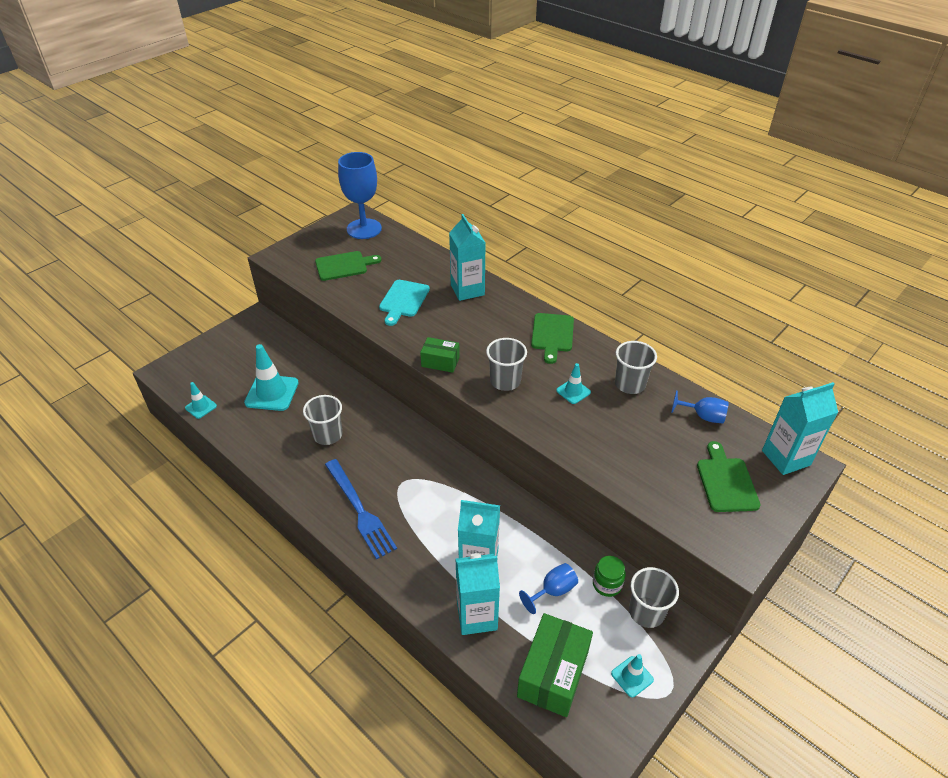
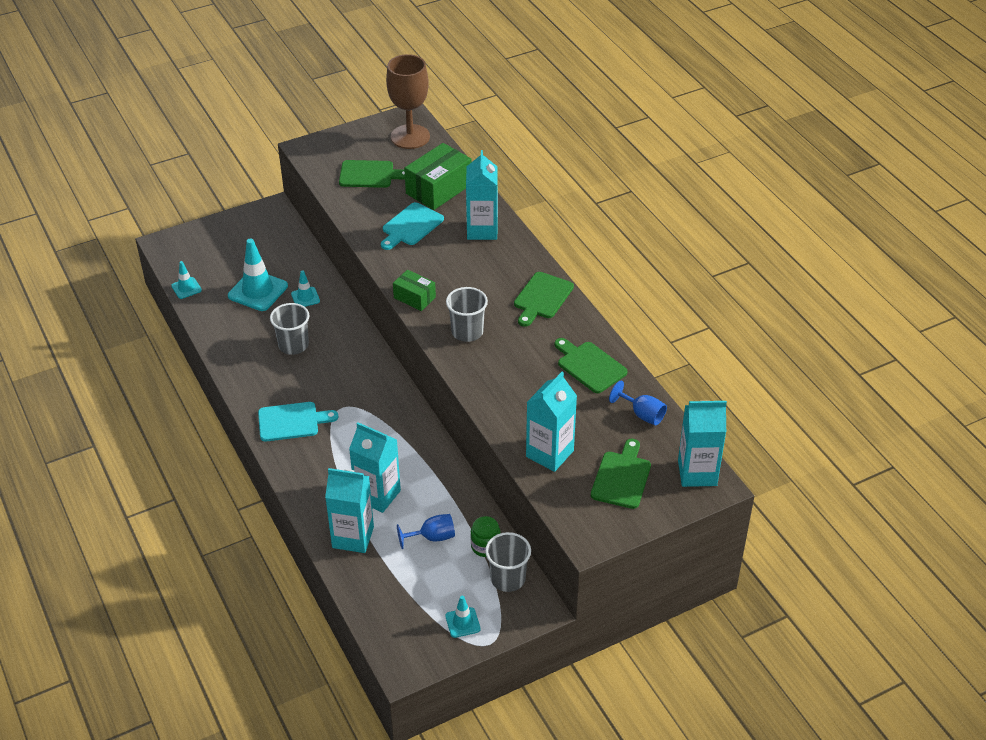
camera: 20 degrees right, 0 degrees up
blue fork [325,459,397,560] -> turquoise cutting board [258,402,338,441]
blue goblet [338,152,382,239] -> brown goblet [386,54,430,149]
green box [517,613,593,717] -> green box moved to [404,143,471,210]
turquoise traffic cone [556,363,591,404] -> turquoise traffic cone moved to [291,270,320,307]
grey cup [615,341,657,394] -> green cutting board [555,338,628,393]
none -> turquoise carton [526,372,577,472]

